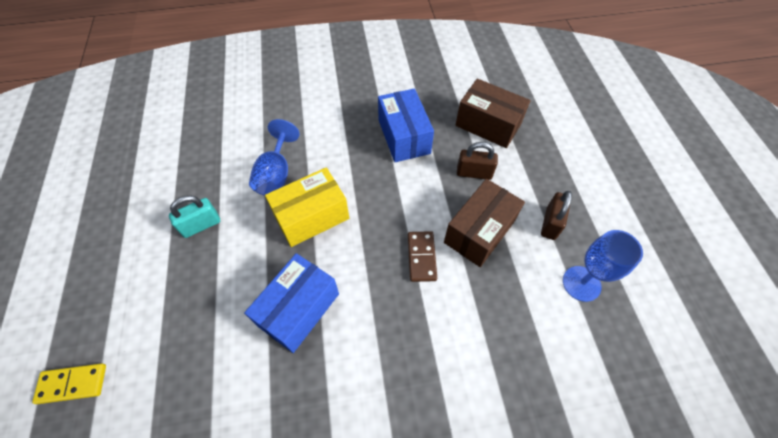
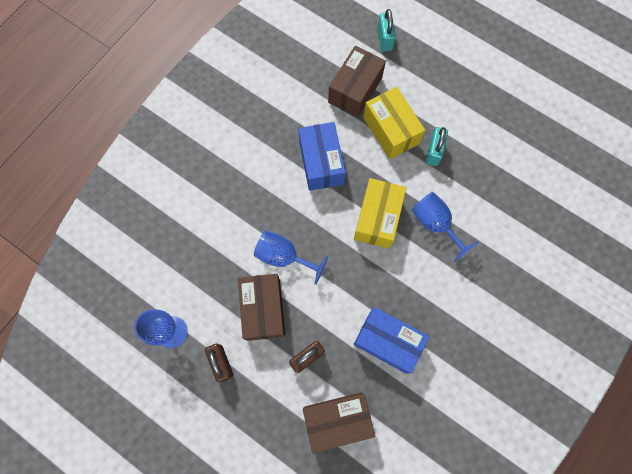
camera: 135 degrees right, 15 degrees up
yellow domino [32,363,106,404] -> turquoise padlock [377,9,396,52]
brown domino [408,231,437,282] -> blue goblet [254,230,328,285]
none -> brown box [328,46,386,118]
none -> yellow box [363,87,425,159]

